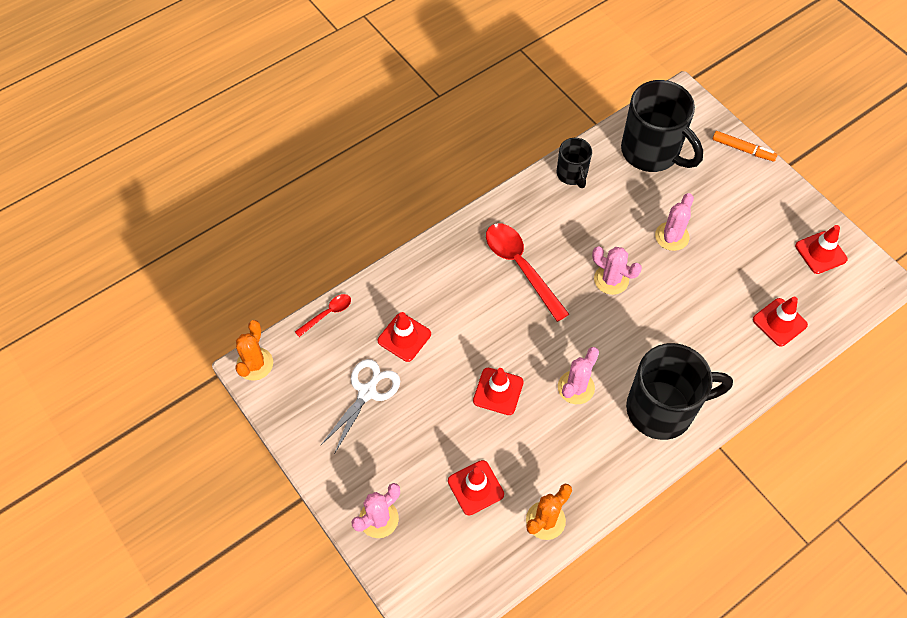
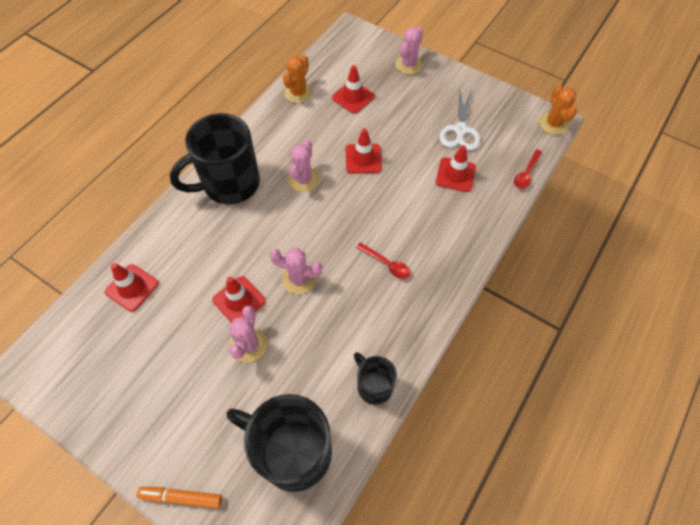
camera: 160 degrees right, 0 degrees up
red spoon [486,223,569,322] -> red spoon [356,242,411,279], size x0.52
red traffic cone [795,225,848,274] -> red traffic cone moved to [212,276,266,323]

